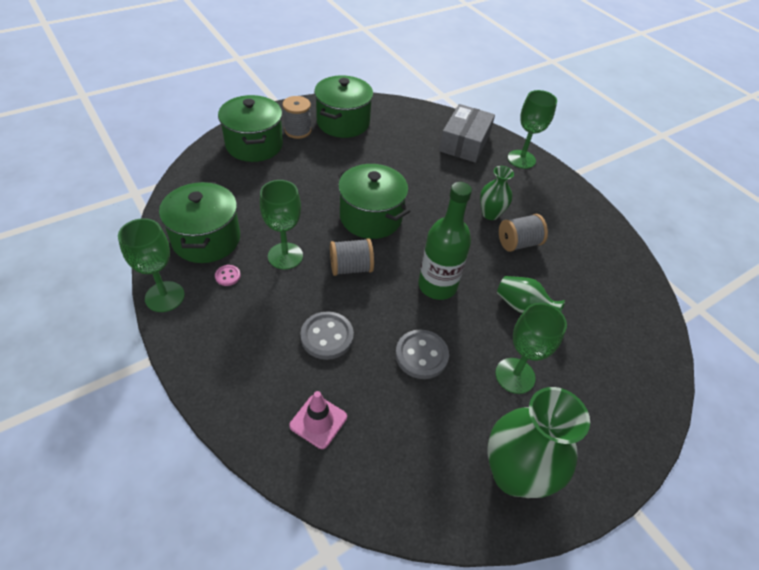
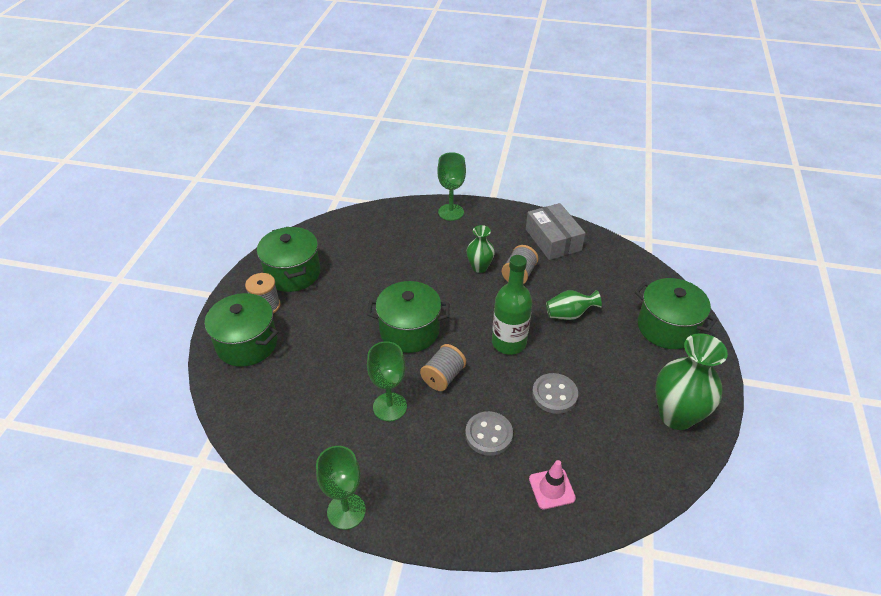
camera: 40 degrees left, 5 degrees down
green pot [159,182,240,263] -> green pot moved to [635,278,717,349]
pink button [215,265,241,286] -> none
grey box [439,104,495,163] -> grey box moved to [526,203,586,260]
green goblet [495,303,567,394] -> none

